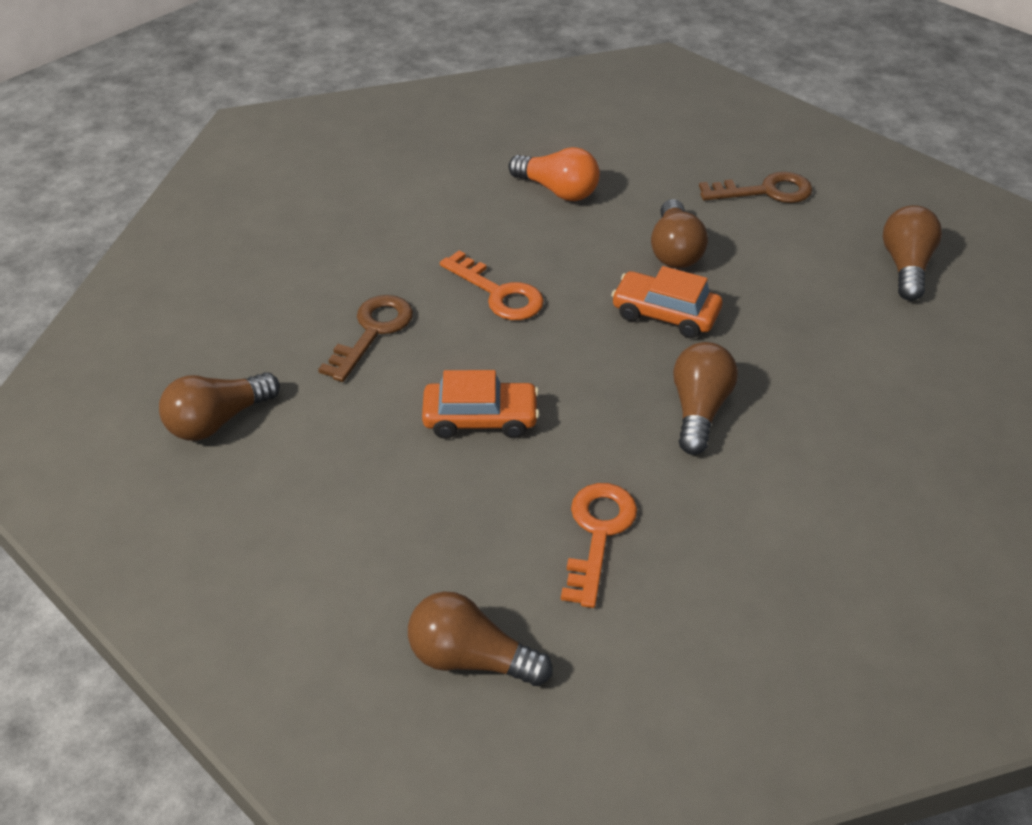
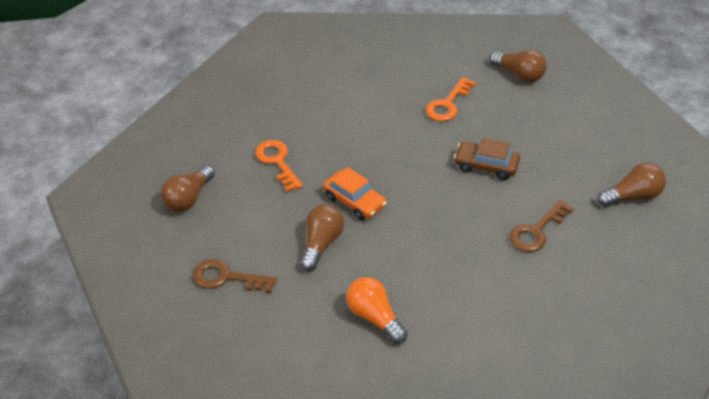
camera: 160 degrees left, 0 degrees up
orange car [422,370,539,439] -> brown car [454,138,520,180]
orange key [440,250,544,320] -> orange key moved to [255,140,303,192]
brown light bulb [673,342,738,455] -> none

